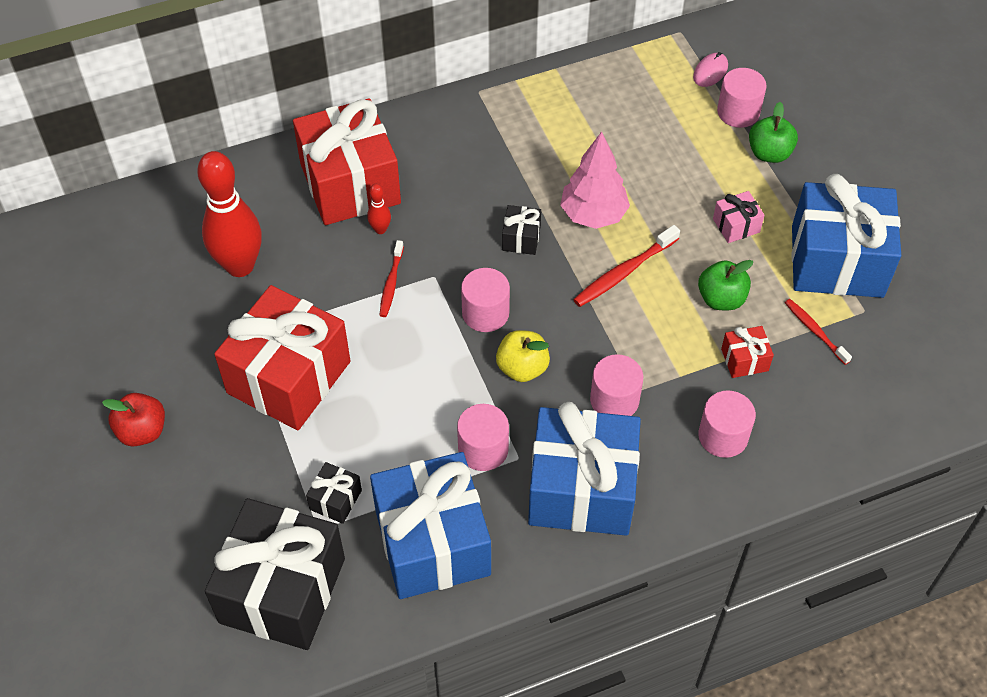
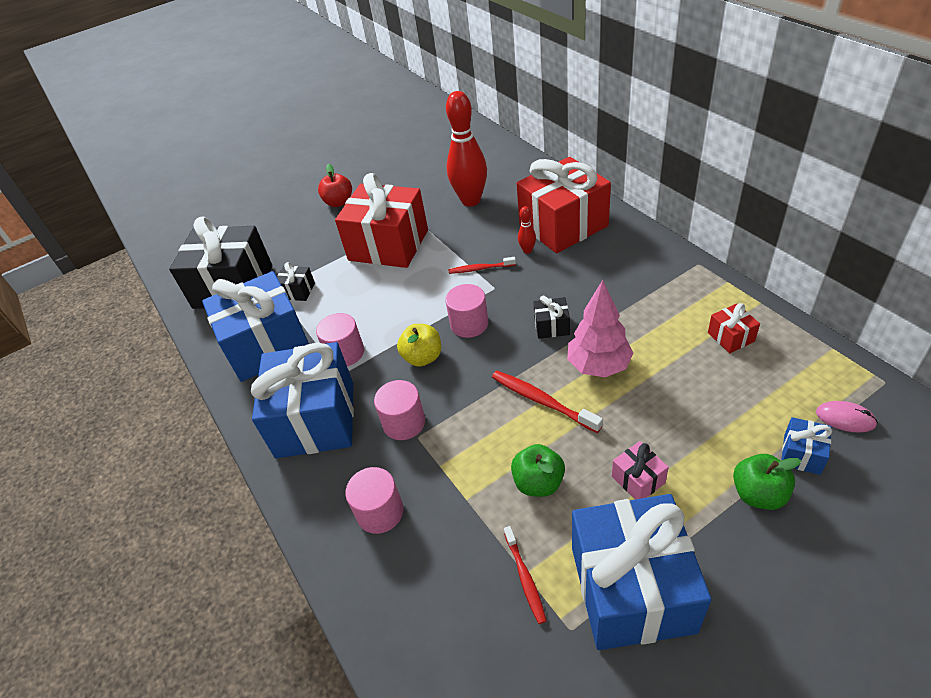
camera: 85 degrees right, 10 degrees down
pink cylinder [717,68,767,128] -> blue gift [781,417,832,475]
red gift [721,326,774,378] -> red gift moved to [708,303,760,353]
red toothbrush [785,299,852,365] -> red toothbrush turned 120 degrees clockwise [504,526,547,624]

